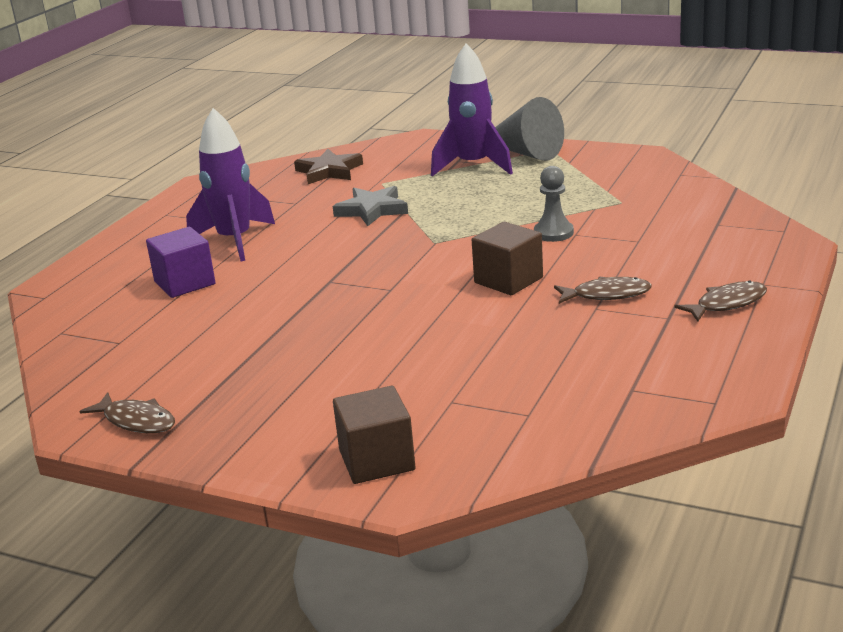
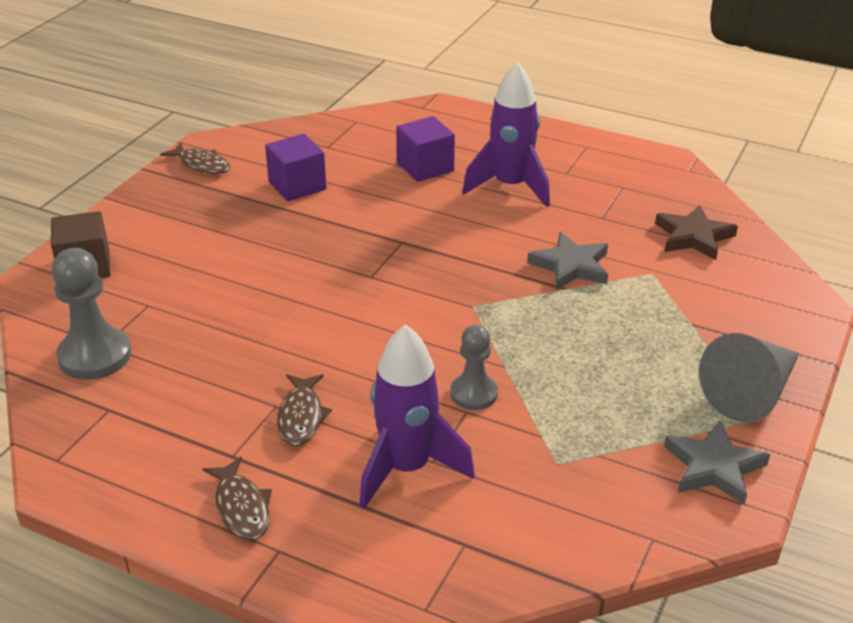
camera: 90 degrees right, 10 degrees up
brown fish [79,392,175,433] -> brown fish turned 90 degrees counterclockwise [160,142,230,174]
purple rocket [431,43,513,177] -> purple rocket moved to [359,324,475,509]
brown cube [472,222,543,295] -> none
none -> grey pawn [52,248,131,380]
none -> purple cube [265,134,326,201]
none -> grey star [664,421,770,505]

